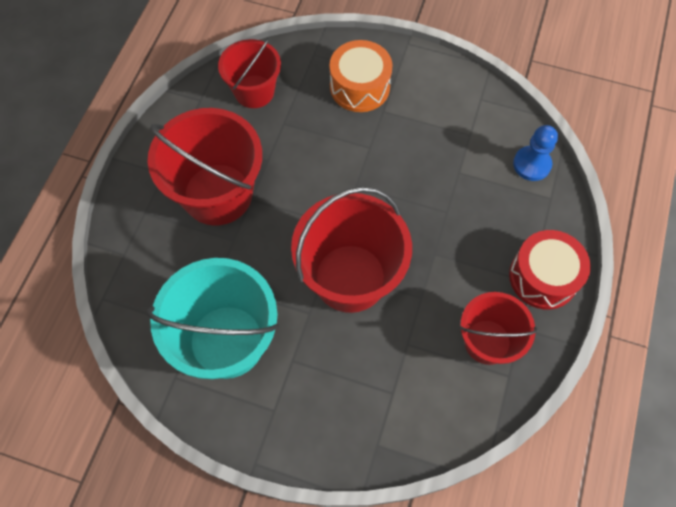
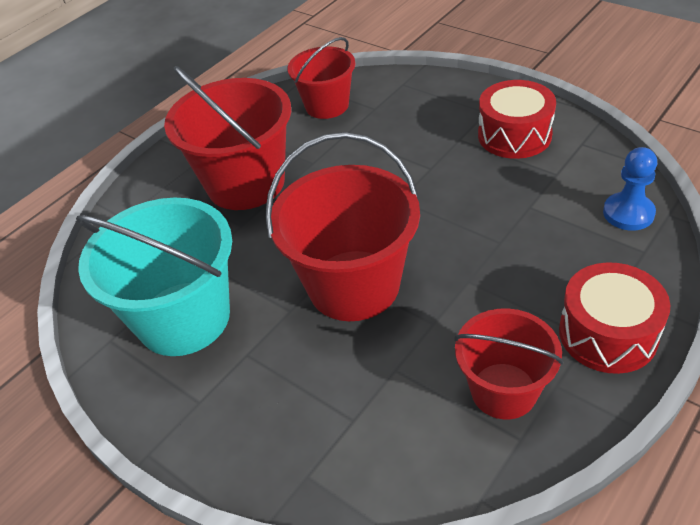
camera: 25 degrees right, 20 degrees down
orange drum [330,40,392,112] -> none
none -> red drum [478,80,556,159]

